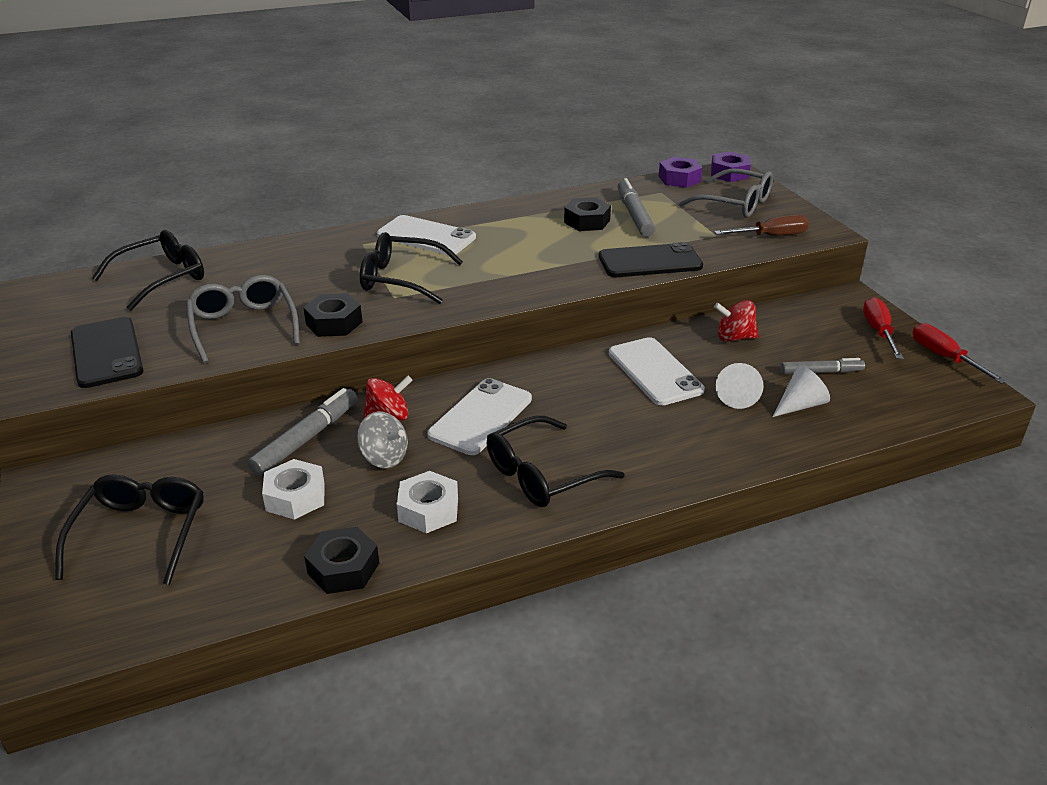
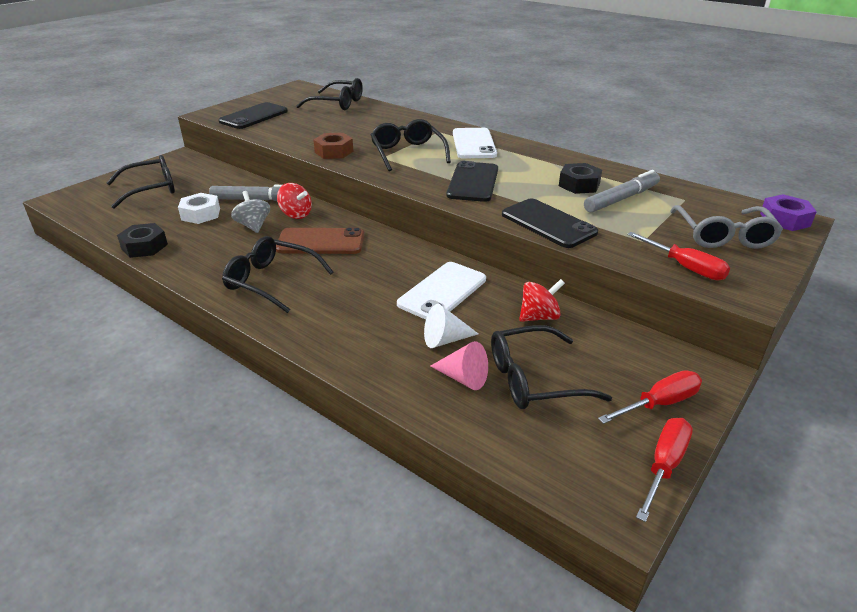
camera: 60 degrees right, 0 degrees up
grey glasses [186,275,300,363] -> none
black nut [303,293,362,337] -> brown nut [313,133,354,159]
grey spinning top [357,411,408,468] -> grey spinning top turned 150 degrees clockwise [231,191,270,233]
white nut [397,471,458,533] -> none
white phone [427,378,532,455] -> brown phone [276,227,364,254]
purple nut [659,157,702,188] -> none
brown screwdriver [714,215,809,236] -> red screwdriver [627,232,730,280]
red spinning top [714,300,758,342] -> red spinning top turned 90 degrees clockwise [519,279,565,322]
white cone [773,366,830,417] -> pink cone [430,341,488,390]
grey marker [780,358,865,374] -> black glasses [491,325,612,409]
none -> black phone [446,161,498,202]

